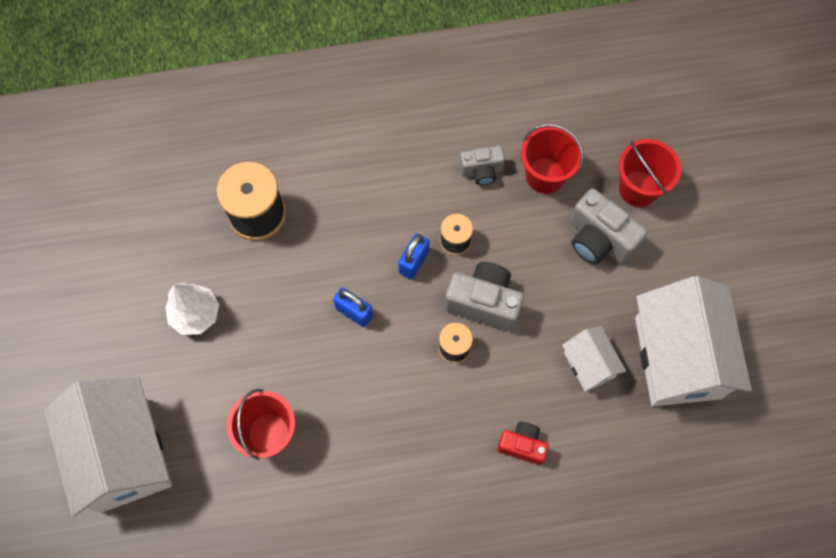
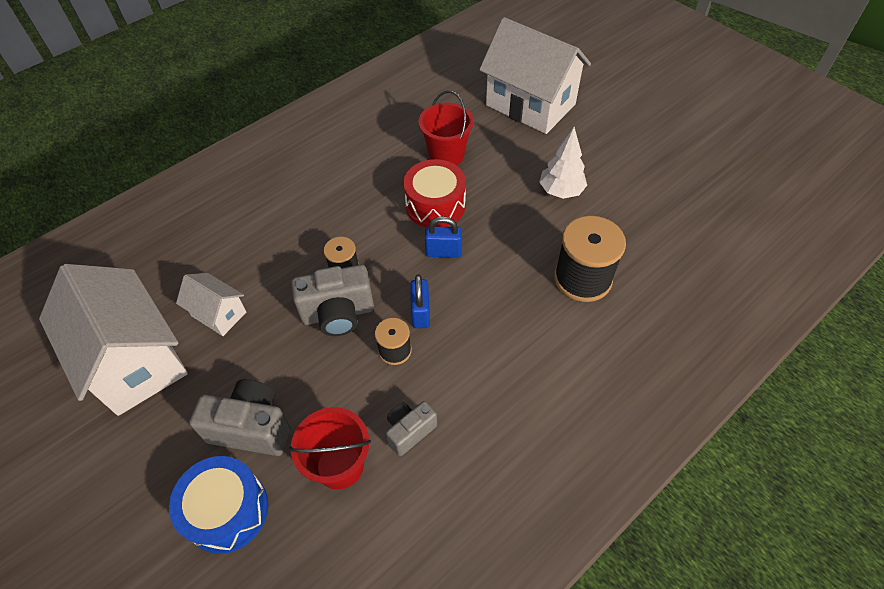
camera: 150 degrees right, 15 degrees down
red camera [497,422,549,465] -> none
red bucket [618,139,681,207] -> blue drum [169,456,269,554]
none -> red drum [404,159,466,228]

